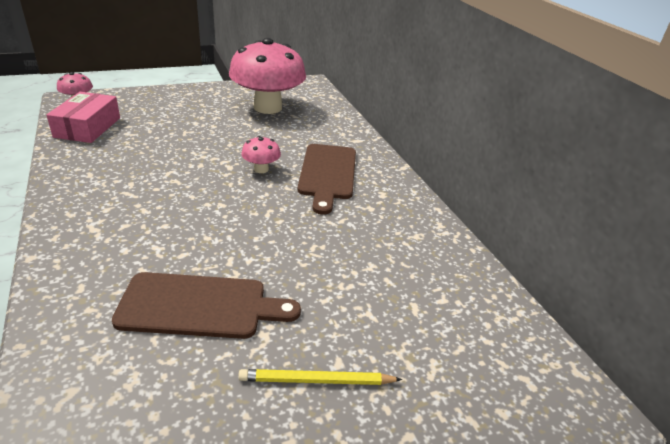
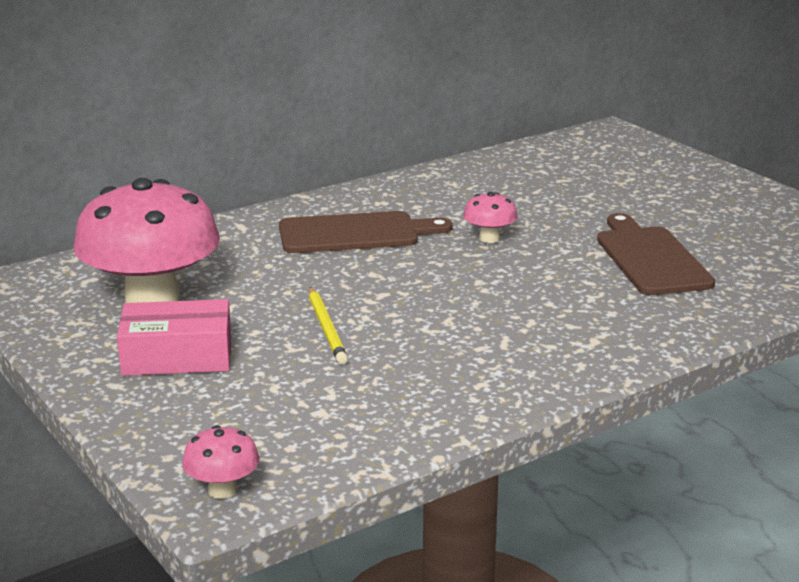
camera: 100 degrees left, 10 degrees down
pink box [46,92,120,143] -> pink box moved to [117,299,231,376]
yellow pencil [238,369,402,385] -> yellow pencil moved to [309,287,348,364]
pink mushroom [241,136,281,173] -> pink mushroom moved to [463,192,518,243]

